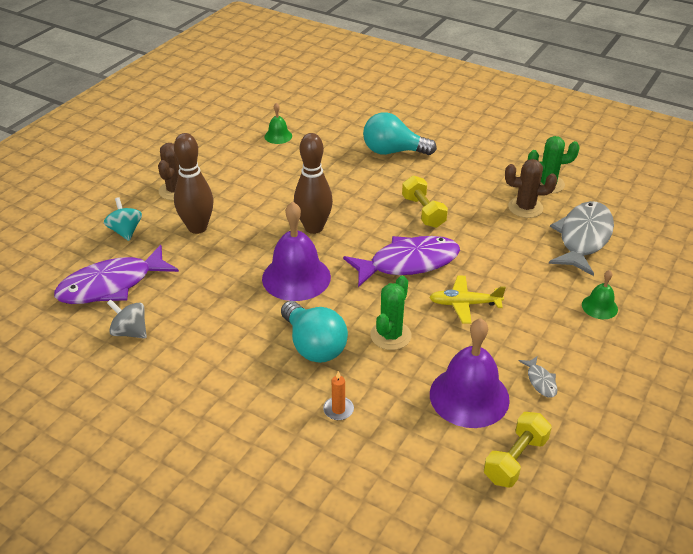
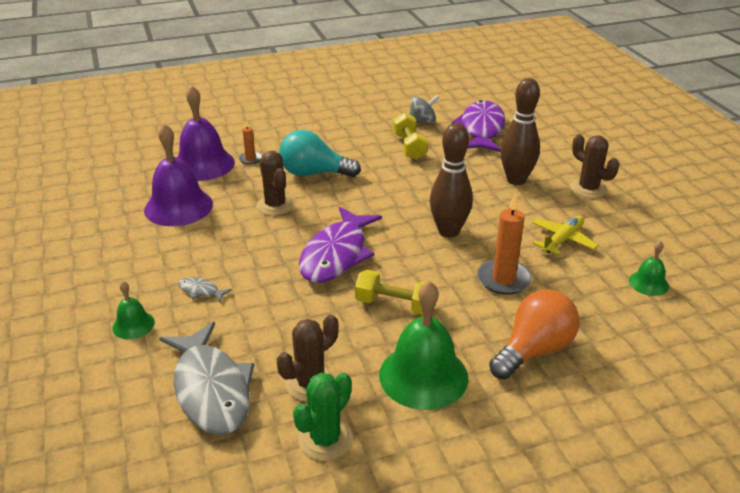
camera: 130 degrees right, 5 degrees down
turquoise spinning top [104,197,142,241] -> none
purple bell [262,201,331,301] -> purple bell moved to [177,86,235,181]
turquoise light bulb [363,112,437,155] -> orange light bulb [489,290,579,380]
green cactus [370,276,412,350] -> brown cactus [257,151,294,216]
yellow plane [429,276,506,324] -> yellow plane moved to [532,216,598,255]
yellow dumbbell [484,412,552,488] -> yellow dumbbell moved to [393,112,428,160]
grey fish [519,356,557,398] -> grey fish moved to [178,277,232,302]
none -> green bell [379,281,468,410]
none -> orange candle [477,194,532,295]

